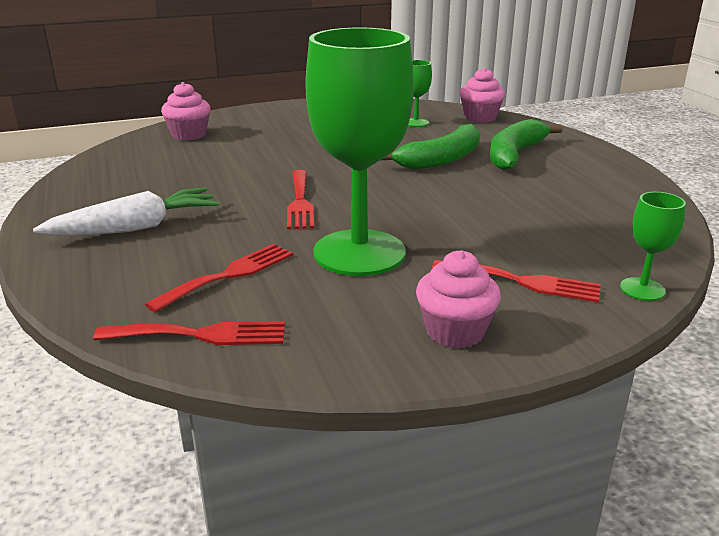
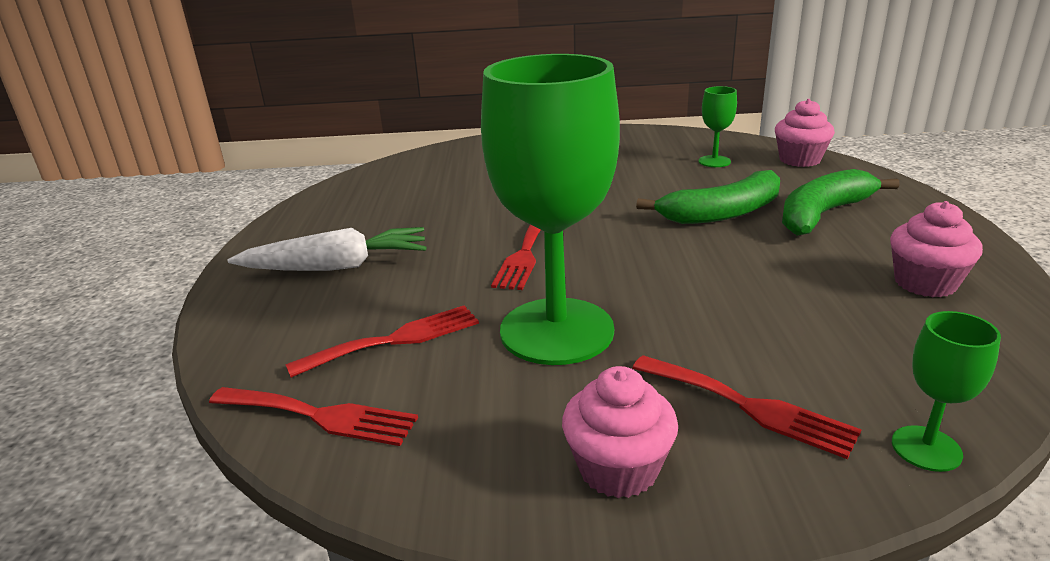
camera: 20 degrees right, 0 degrees up
pink cupcake [161,82,211,140] -> pink cupcake moved to [890,201,983,297]

